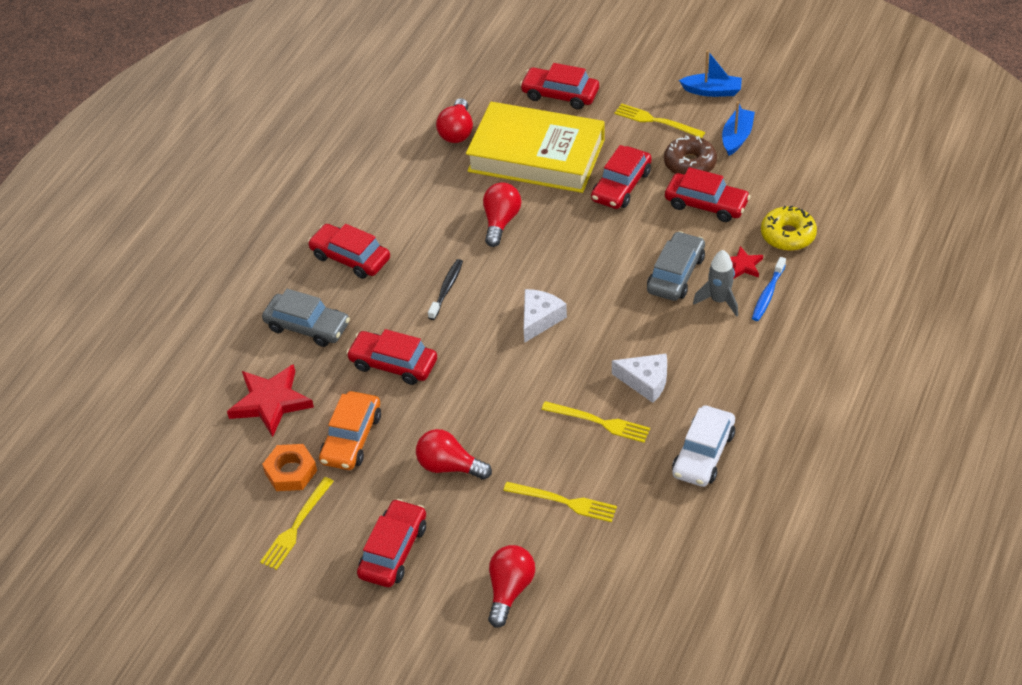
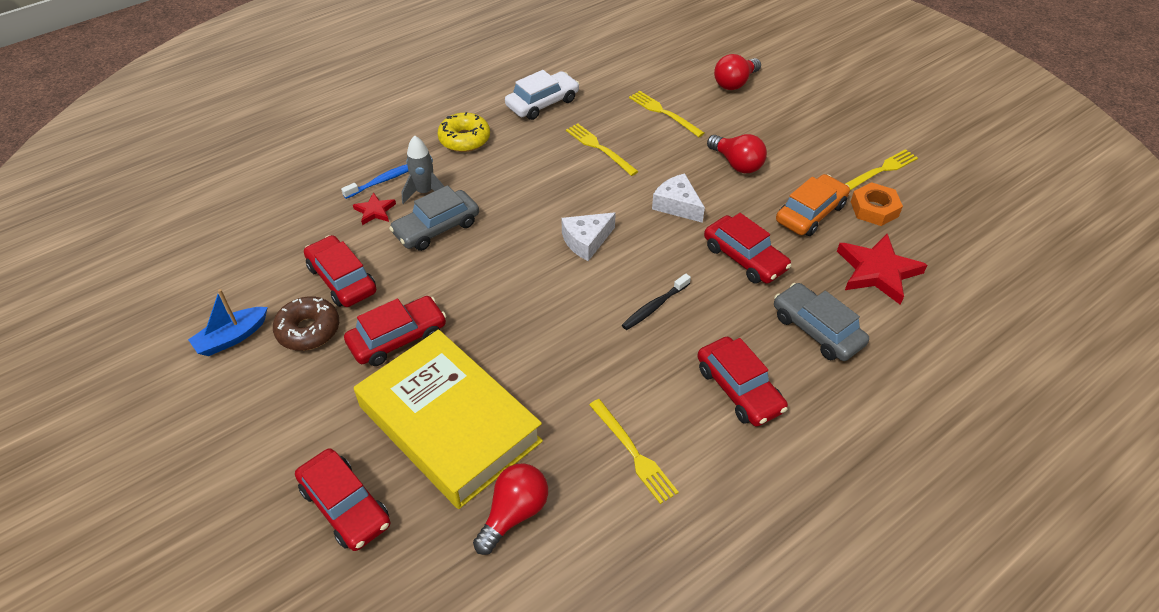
camera: 155 degrees left, 0 degrees up
red car [357,499,426,587] -> none
red light bulb [483,182,521,247] -> none
white cheese [612,354,667,403] -> white cheese moved to [652,174,705,223]
yellow fork [614,103,705,138] -> yellow fork moved to [589,399,679,504]
blue boat [679,50,742,97] -> none
yellow donut [761,206,817,251] -> yellow donut moved to [437,112,490,152]

